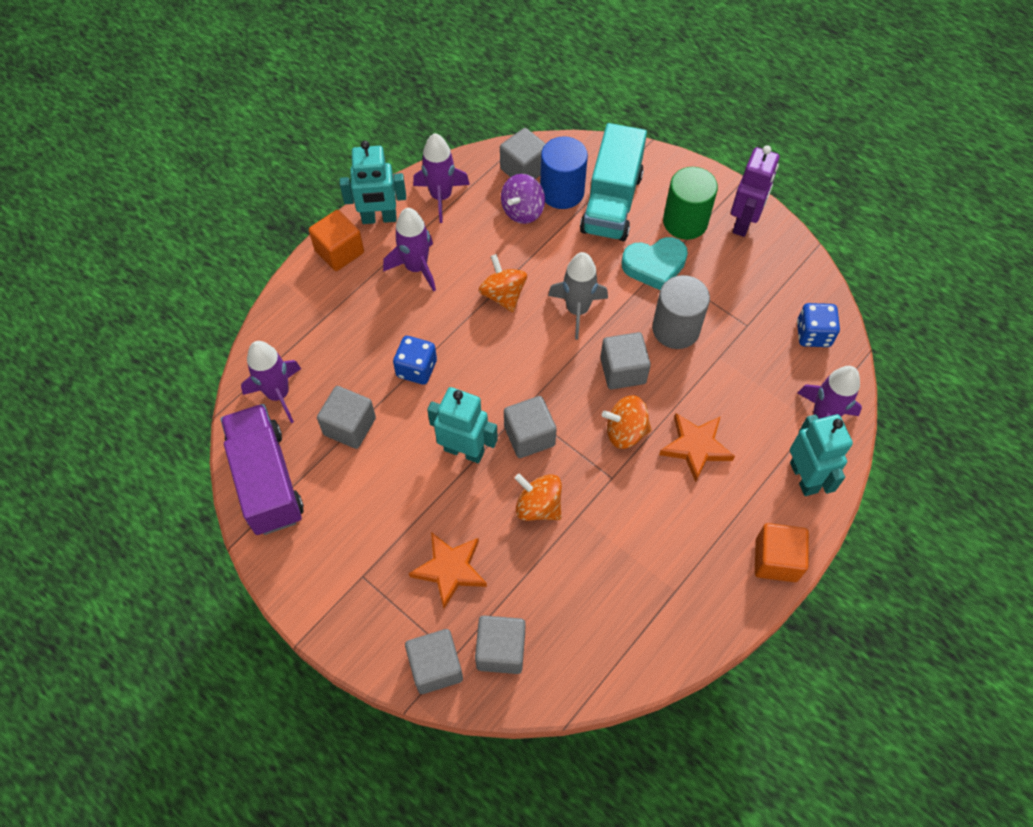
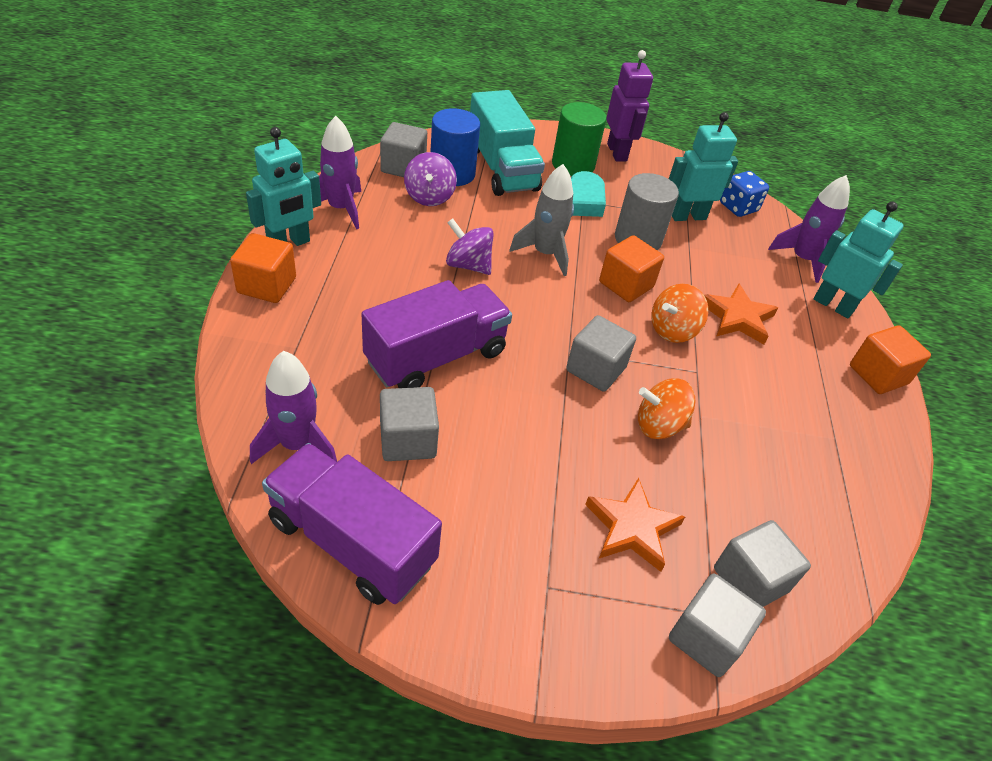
camera: 40 degrees left, 15 degrees down
purple rocket [383,208,436,292] -> none
blue dice [393,336,437,385] -> purple truck [362,280,512,388]
turquoise robot [427,387,498,463] -> turquoise robot moved to [669,112,738,221]
orange spinning top [478,254,527,312] -> purple spinning top [446,218,494,275]
grey cube [600,332,651,389] -> orange cube [599,235,664,302]

